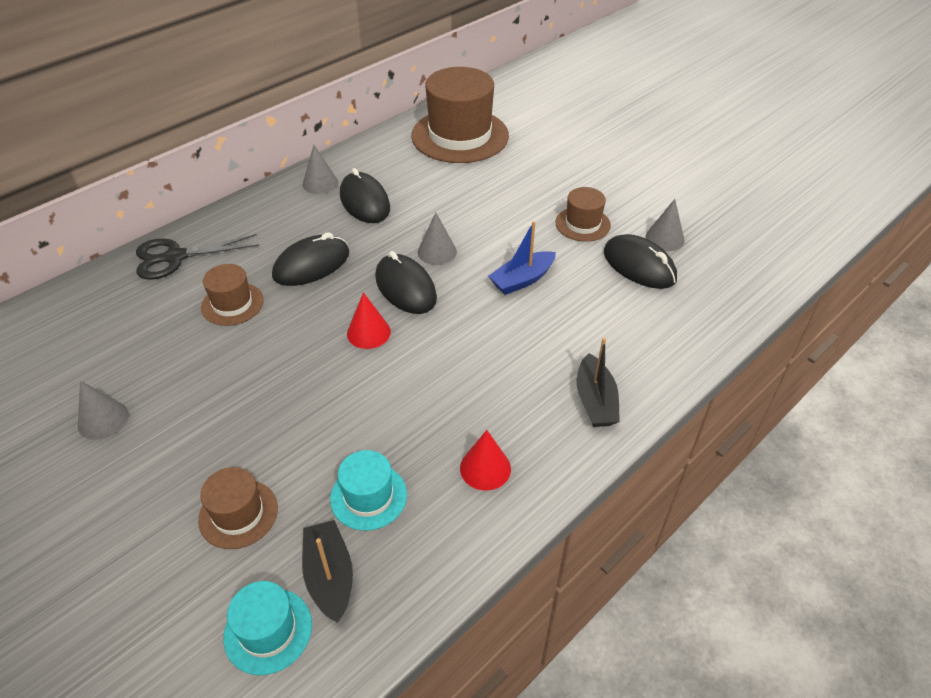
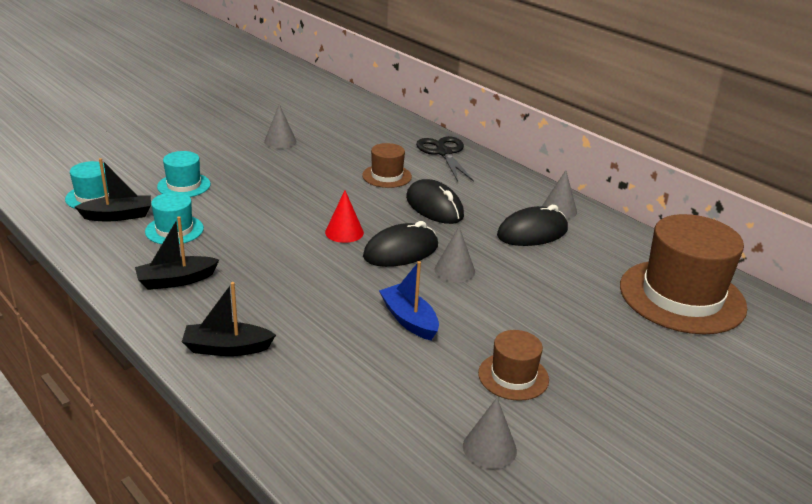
camera: 90 degrees right, 15 degrees down
brown hat [198,467,278,549] -> turquoise hat [157,151,211,197]
red cone [460,430,511,491] -> black boat [135,216,219,290]
black mouse [604,234,677,289] -> none

